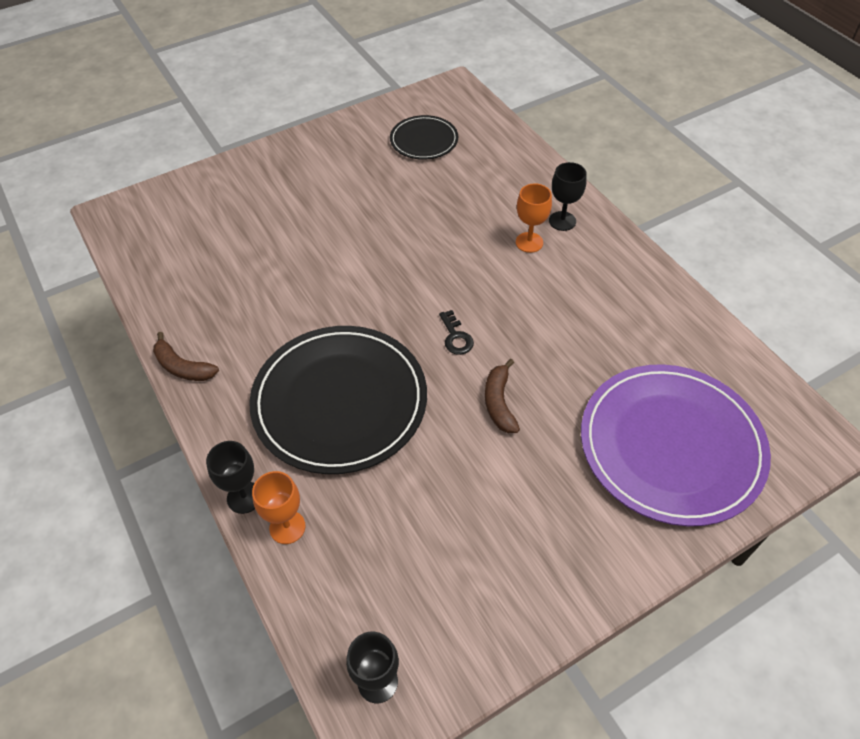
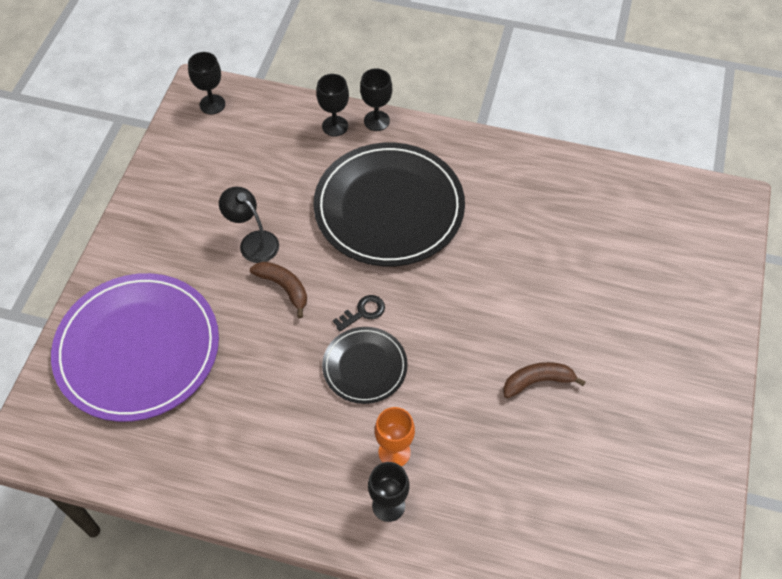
camera: 135 degrees right, 5 degrees up
brown banana [153,332,219,381] -> brown banana moved to [503,362,586,398]
orange goblet [252,471,306,544] -> black goblet [316,74,349,136]
black plate [390,115,458,160] -> black plate moved to [322,327,408,404]
black key [439,310,474,355] -> black key turned 120 degrees clockwise [333,295,385,331]
none -> black lamp [219,186,279,263]

